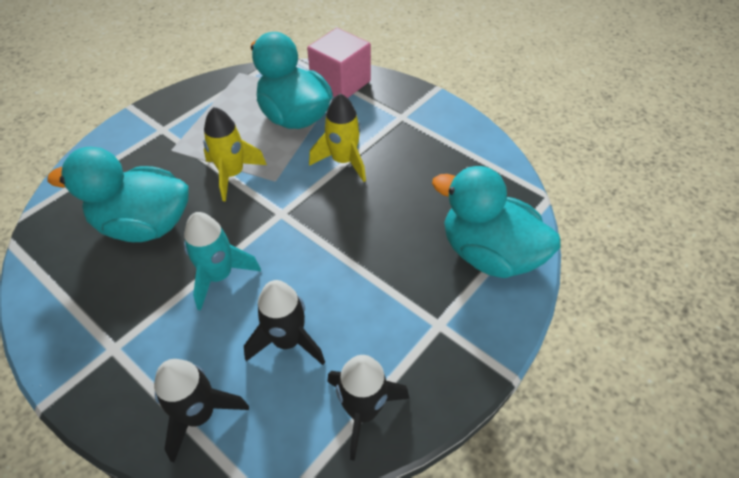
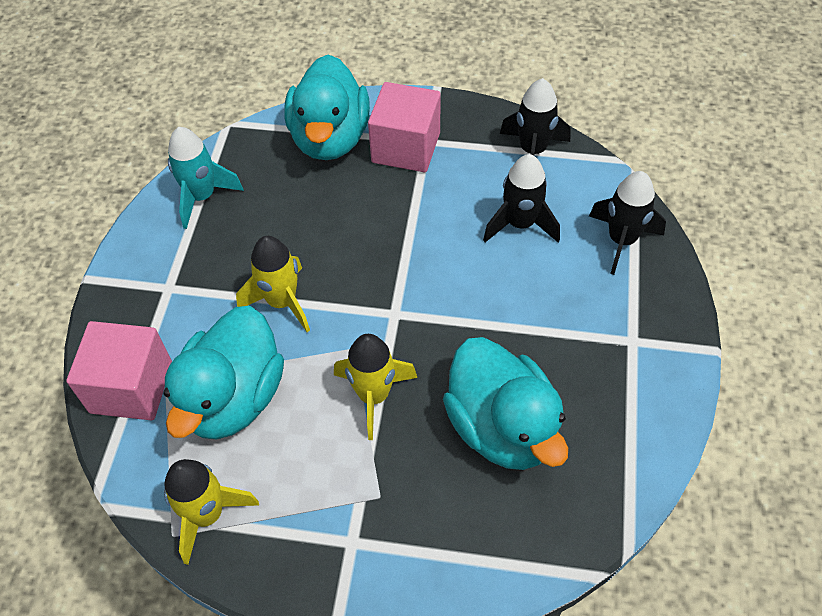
camera: 120 degrees left, 5 degrees up
turquoise rocket [184,212,261,311] -> turquoise rocket moved to [168,127,244,229]
none -> yellow rocket [164,459,259,565]
none -> pink cube [368,82,441,172]

